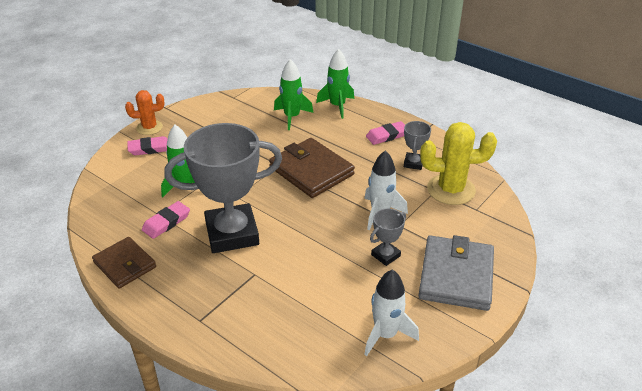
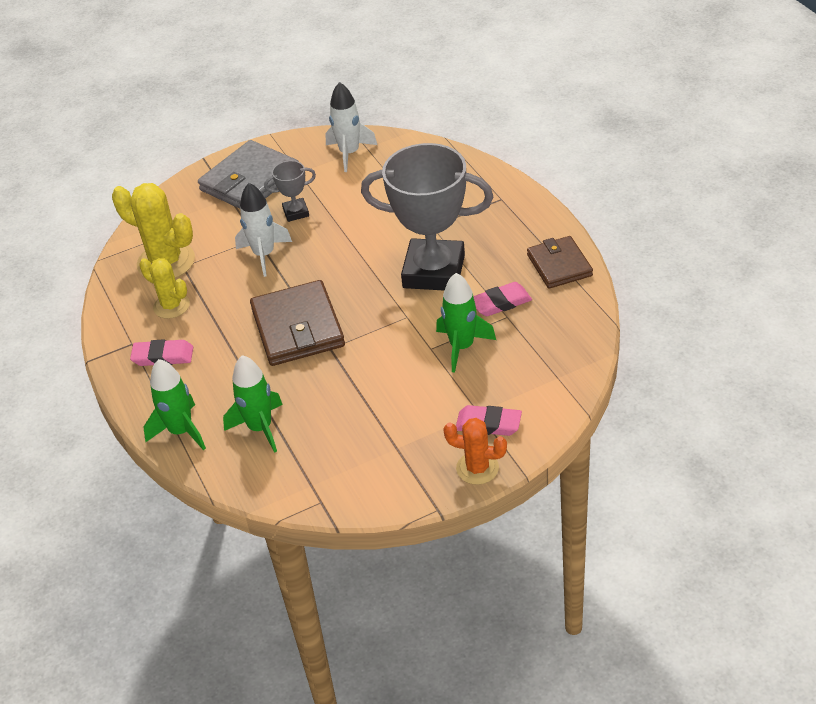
camera: 150 degrees left, 5 degrees up
grey trophy [404,121,431,170] -> yellow cactus [139,258,190,319]

